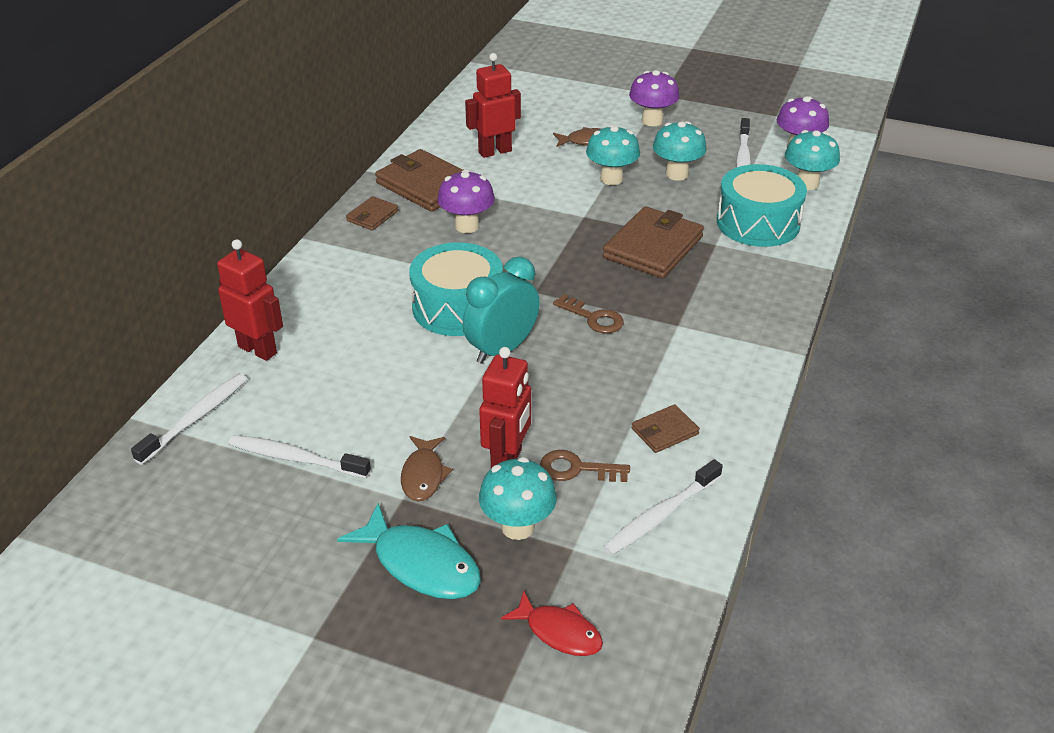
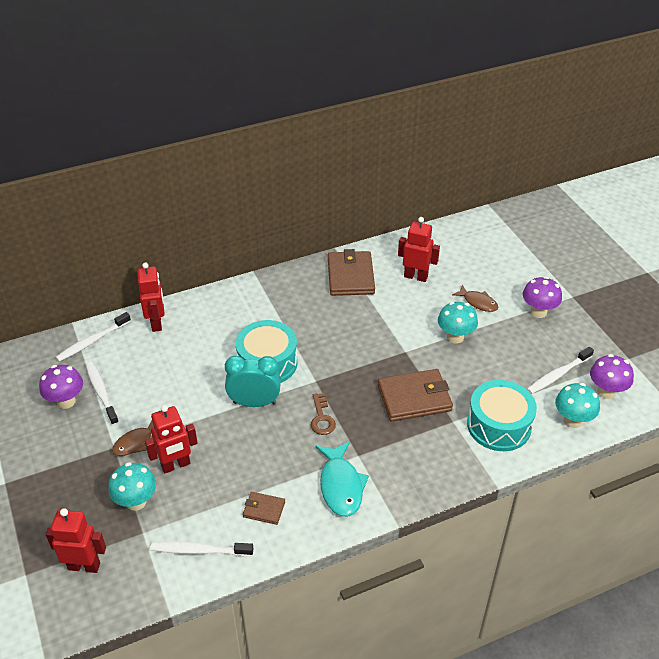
camera: 45 degrees right, 5 degrees up
white toothbrush [131,373,247,465] -> white toothbrush turned 150 degrees clockwise [56,312,131,362]
turquoise fish [337,503,481,599] -> turquoise fish moved to [316,442,369,517]
brown wallet [346,196,399,231] -> none
purple mushroom [438,170,495,233] -> purple mushroom moved to [39,365,83,409]
red fish [501,590,603,656] -> red robot [46,508,106,573]
brown key [540,450,630,482] -> none
turquoise mushroom [653,121,707,180] -> none

